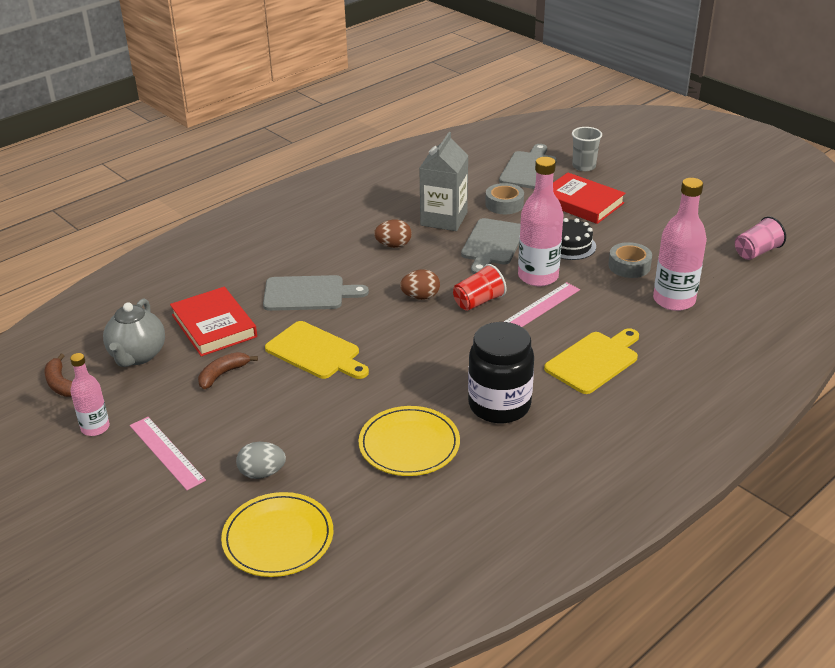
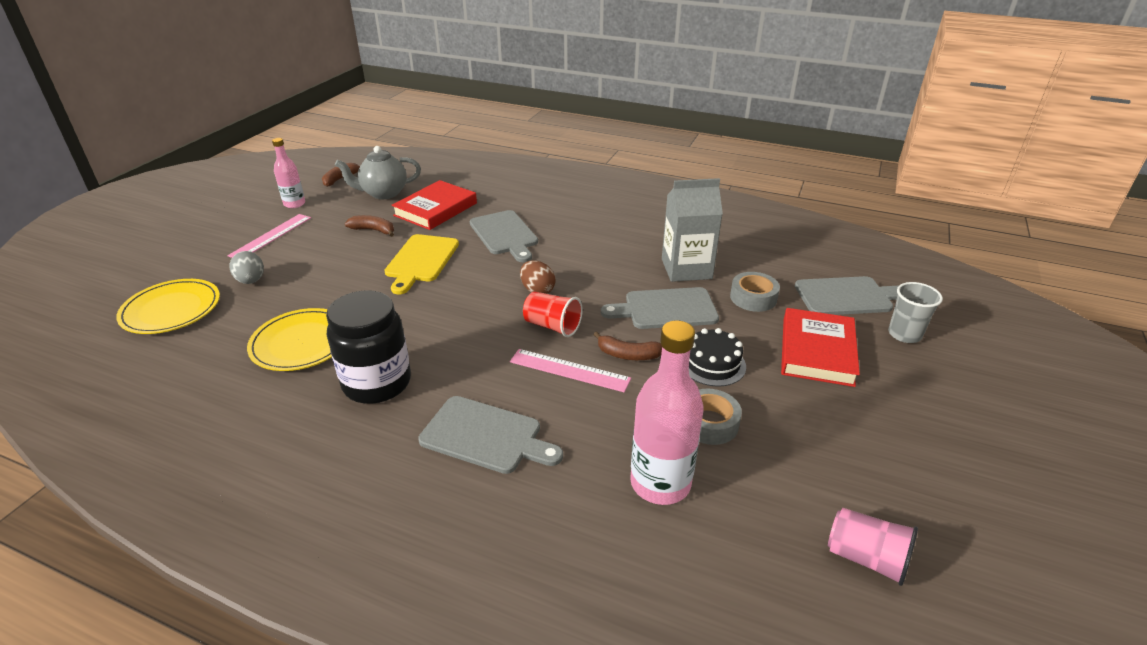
camera: 65 degrees right, 0 degrees up
brown egg [374,219,412,248] -> none
pink bottle [518,157,564,286] -> brown banana [593,332,662,360]
yellow cutting board [544,328,639,394] -> grey cutting board [418,396,563,474]

